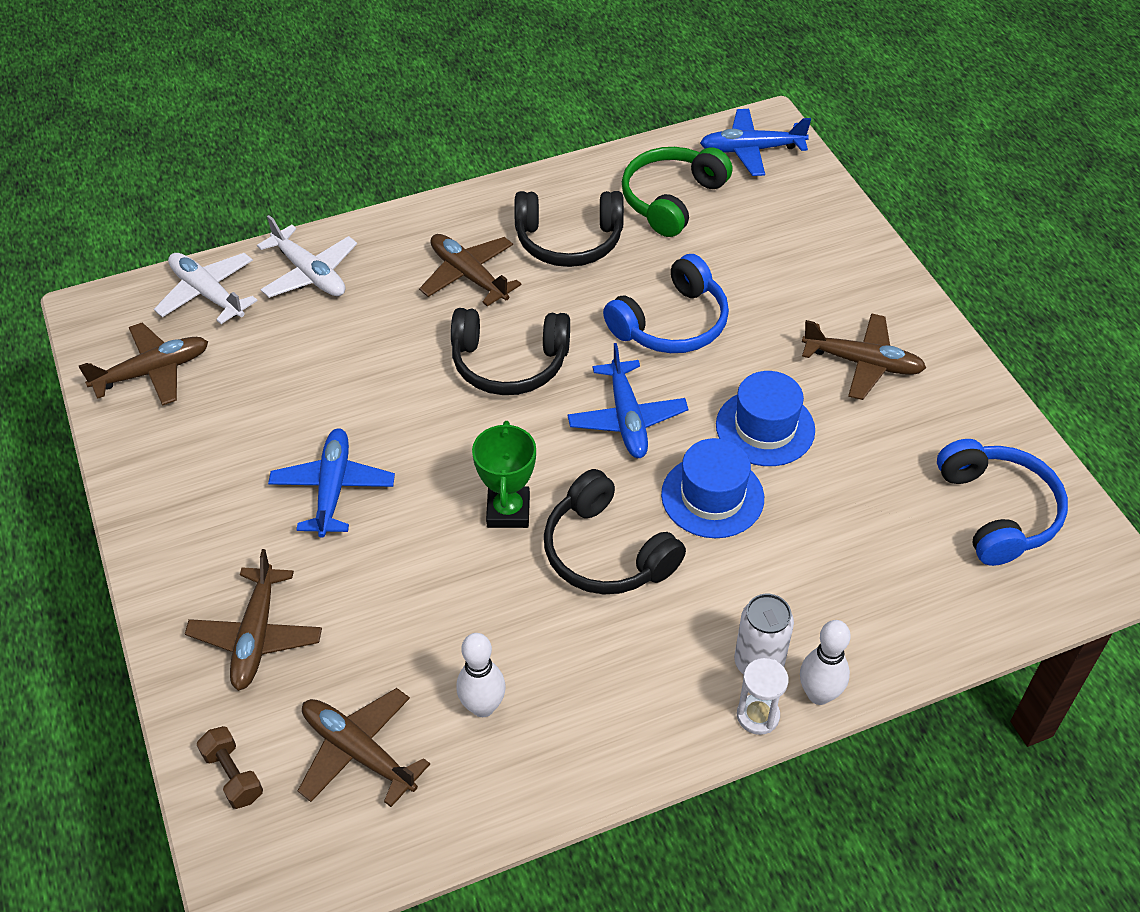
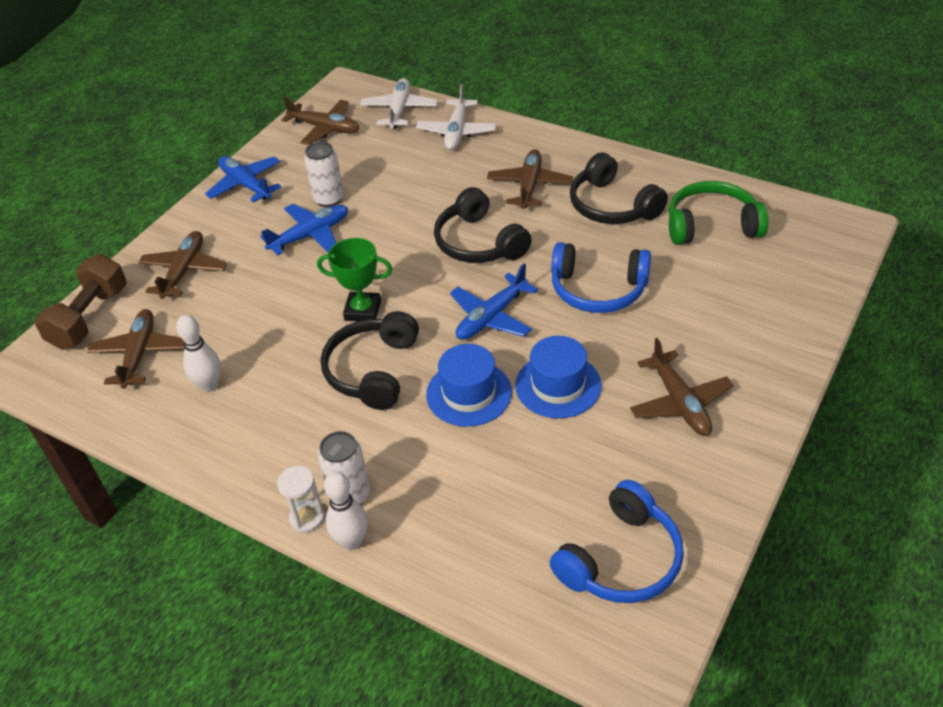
camera: 55 degrees right, 5 degrees down
brown plane [185,549,322,691] -> brown plane turned 135 degrees clockwise [138,231,227,299]
brown dumbbell [197,726,263,809] -> brown dumbbell [35,254,127,350], size x1.87
green trophy [472,421,536,528] -> green trophy turned 45 degrees clockwise [317,238,392,321]
blue plane [700,109,811,176] -> blue plane moved to [205,156,282,203]
none -> white can [304,142,344,207]

